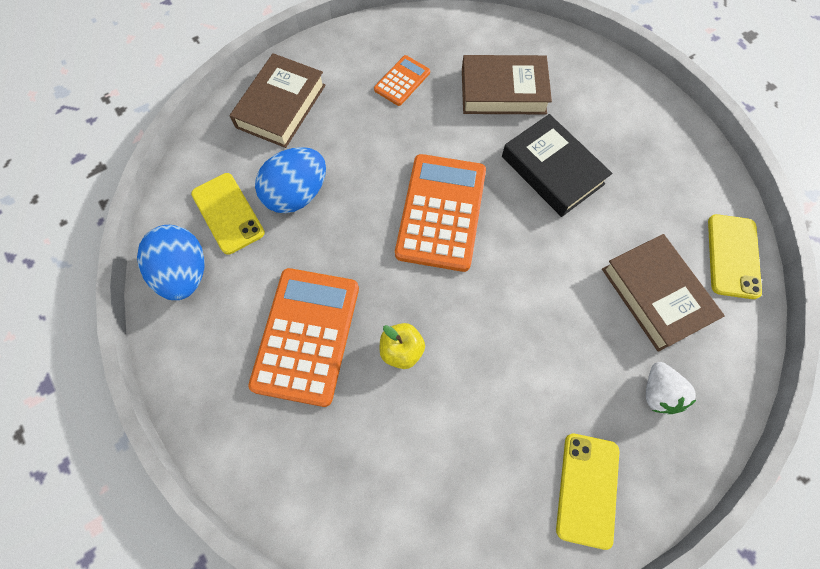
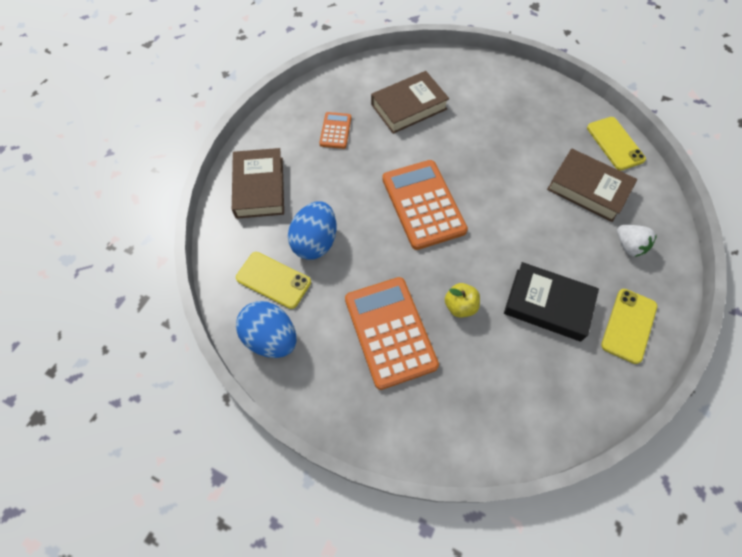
camera: 30 degrees left, 5 degrees down
black book [502,114,612,217] -> black book moved to [504,262,599,342]
yellow phone [556,434,619,550] -> yellow phone turned 45 degrees clockwise [601,289,657,364]

